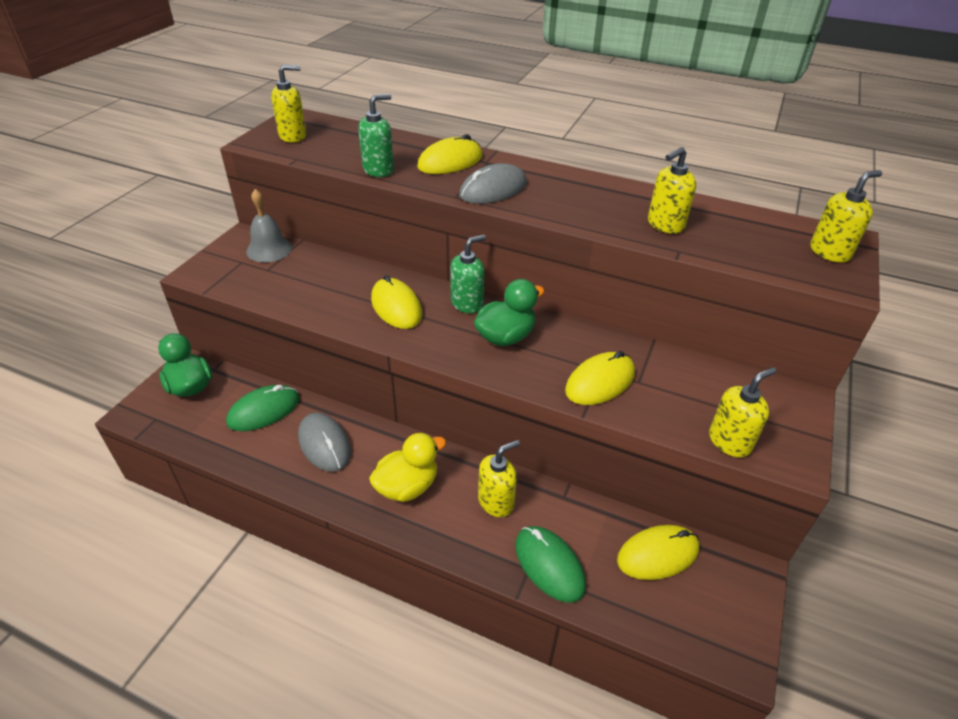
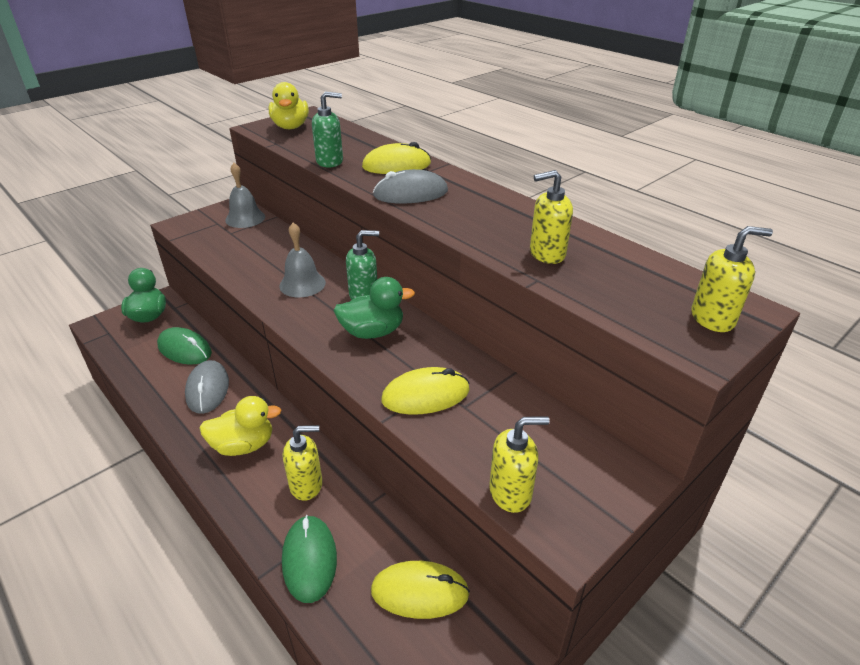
camera: 25 degrees right, 5 degrees down
green mouse [226,385,300,431] -> green mouse turned 45 degrees clockwise [157,327,212,365]
yellow soap dispenser [271,65,306,142] -> yellow duck [269,82,309,129]
yellow mouse [371,275,422,329] -> grey bell [279,222,326,297]

